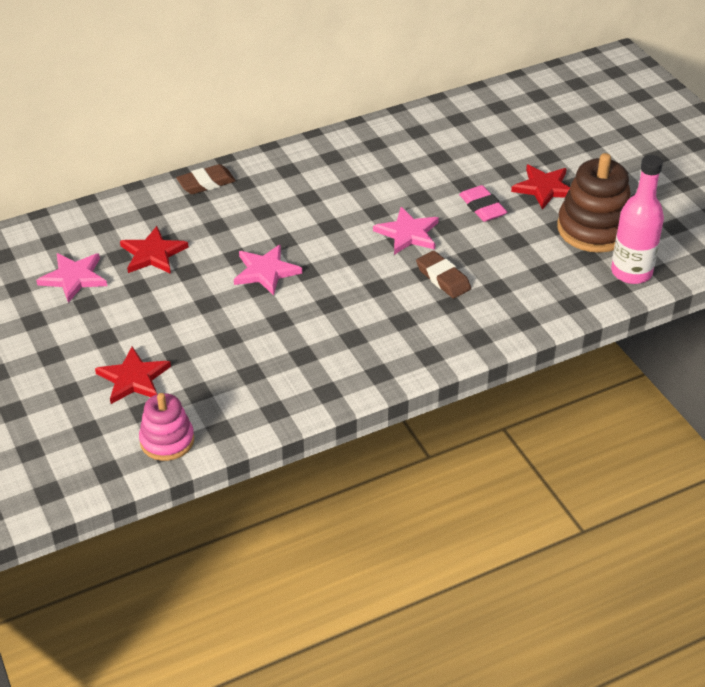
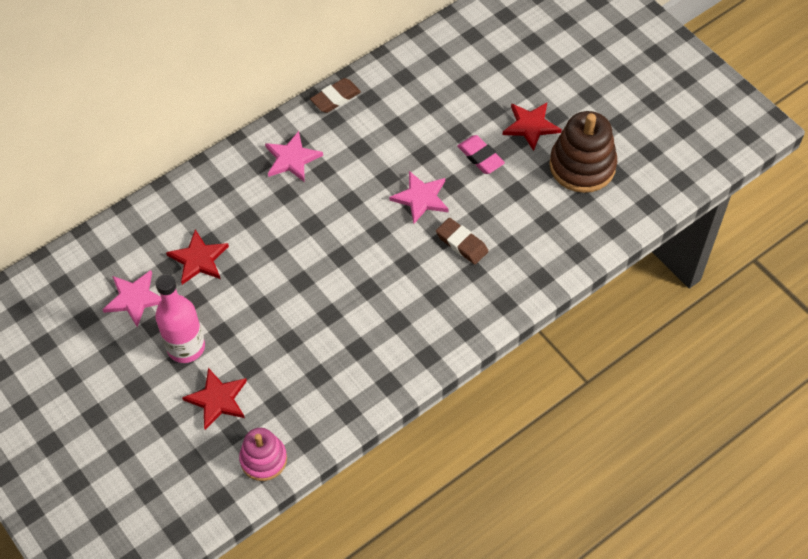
camera: 10 degrees left, 15 degrees up
brown eraser [176,164,236,194] -> brown eraser moved to [310,78,361,113]
pink star [234,244,302,296] -> pink star moved to [265,131,323,182]
pink bottle [611,155,664,284] -> pink bottle moved to [155,274,205,363]

